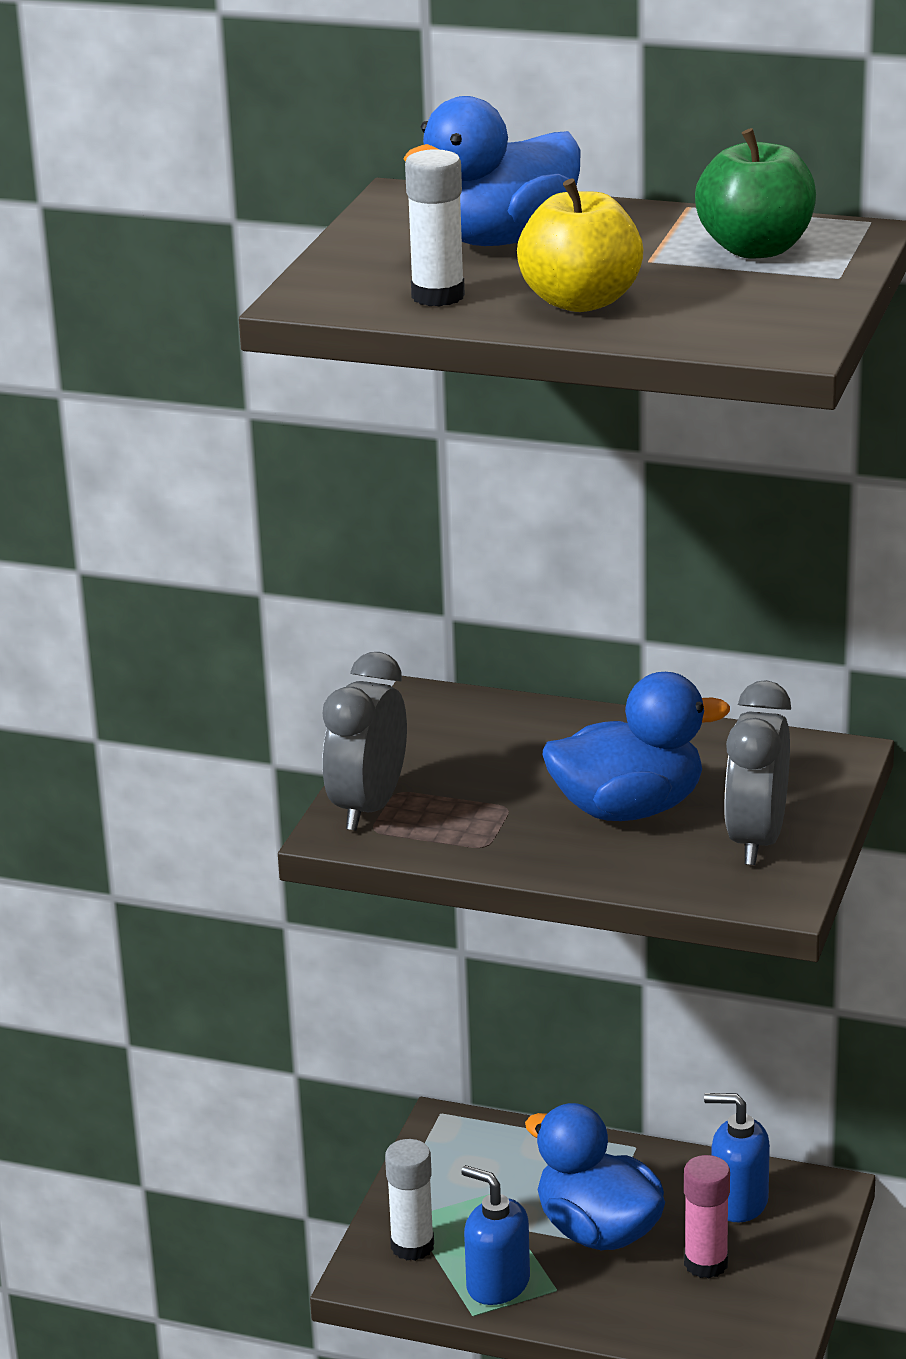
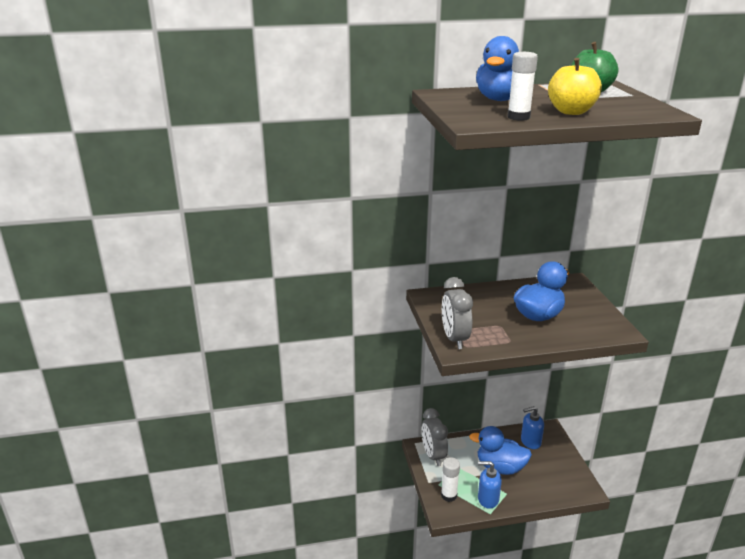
camera: 30 degrees left, 0 degrees up
pink glue stick [684,1155,730,1278] -> none
grey clock [724,680,791,865] -> grey clock moved to [421,408,448,466]

